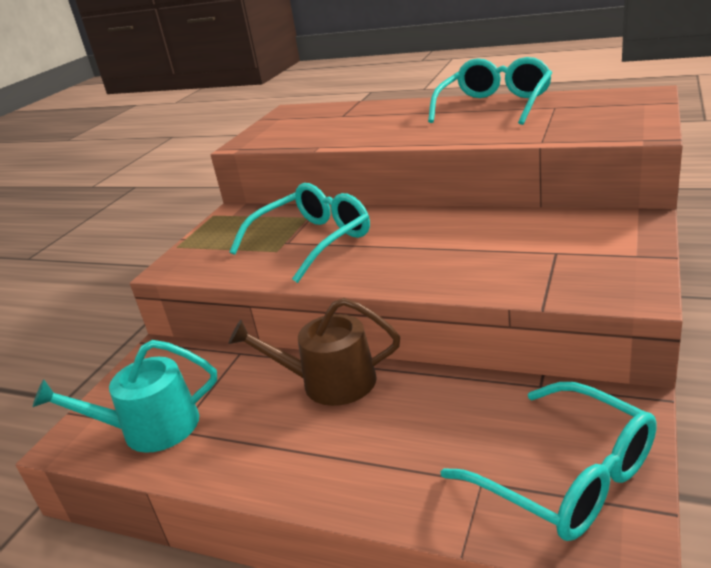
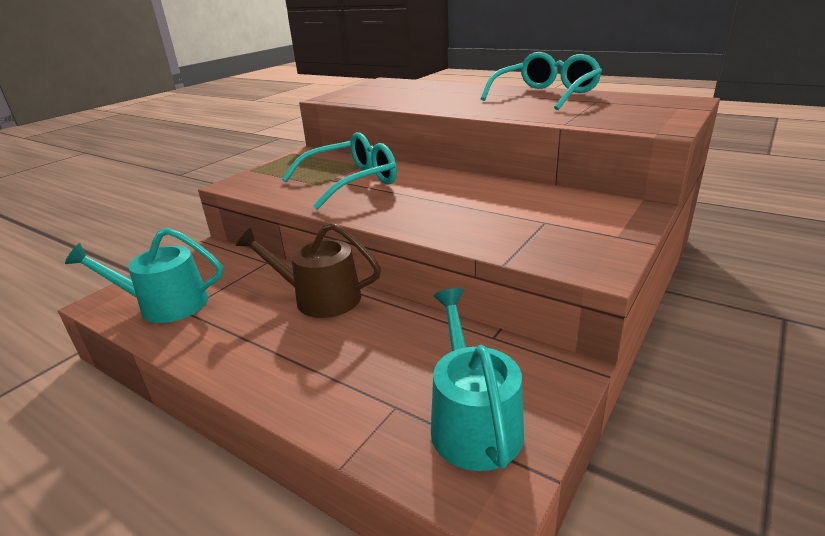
camera: 10 degrees right, 0 degrees up
turquoise glasses [440,382,657,541] -> turquoise watering can [431,288,524,471]

